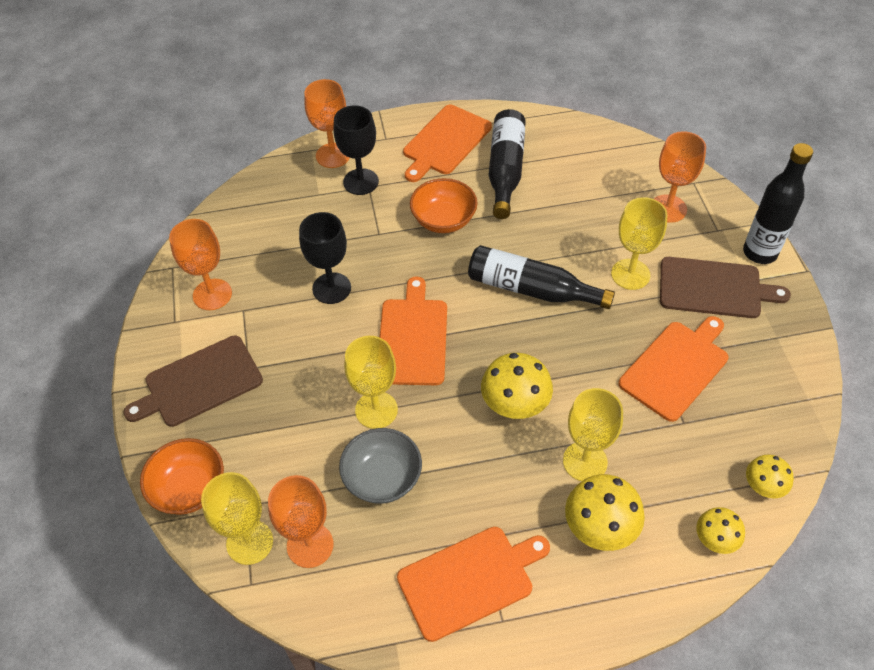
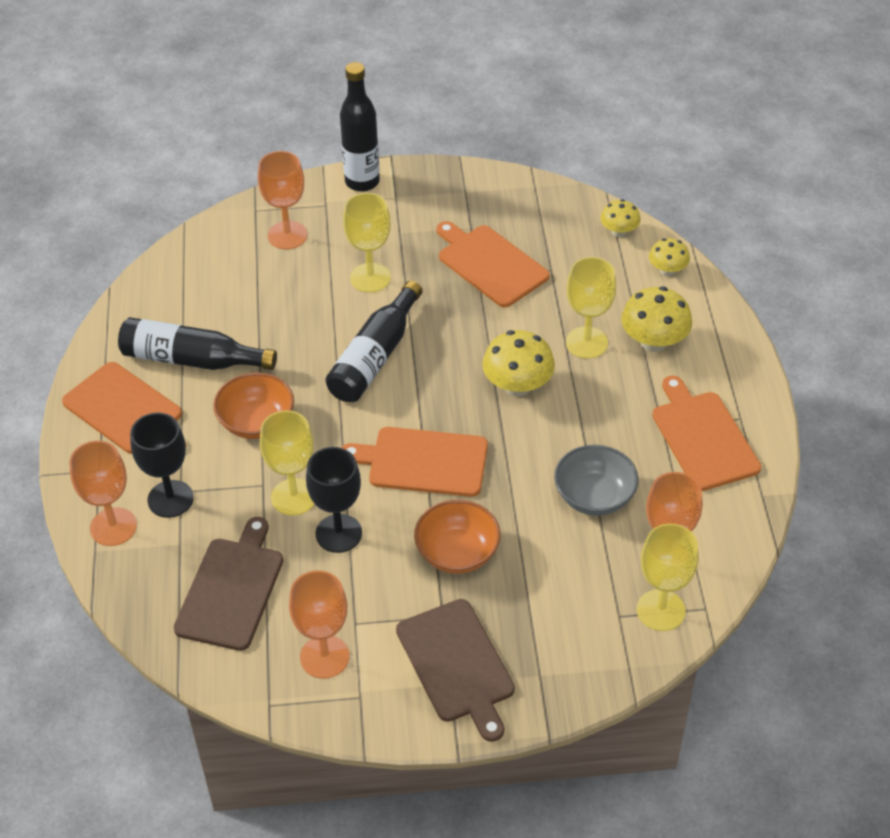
camera: 85 degrees left, 5 degrees down
orange bowl [140,438,224,515] -> orange bowl moved to [414,500,501,574]
yellow goblet [344,336,398,429] -> yellow goblet moved to [260,410,314,516]
brown cutting board [660,257,791,318] -> brown cutting board moved to [174,517,283,651]

